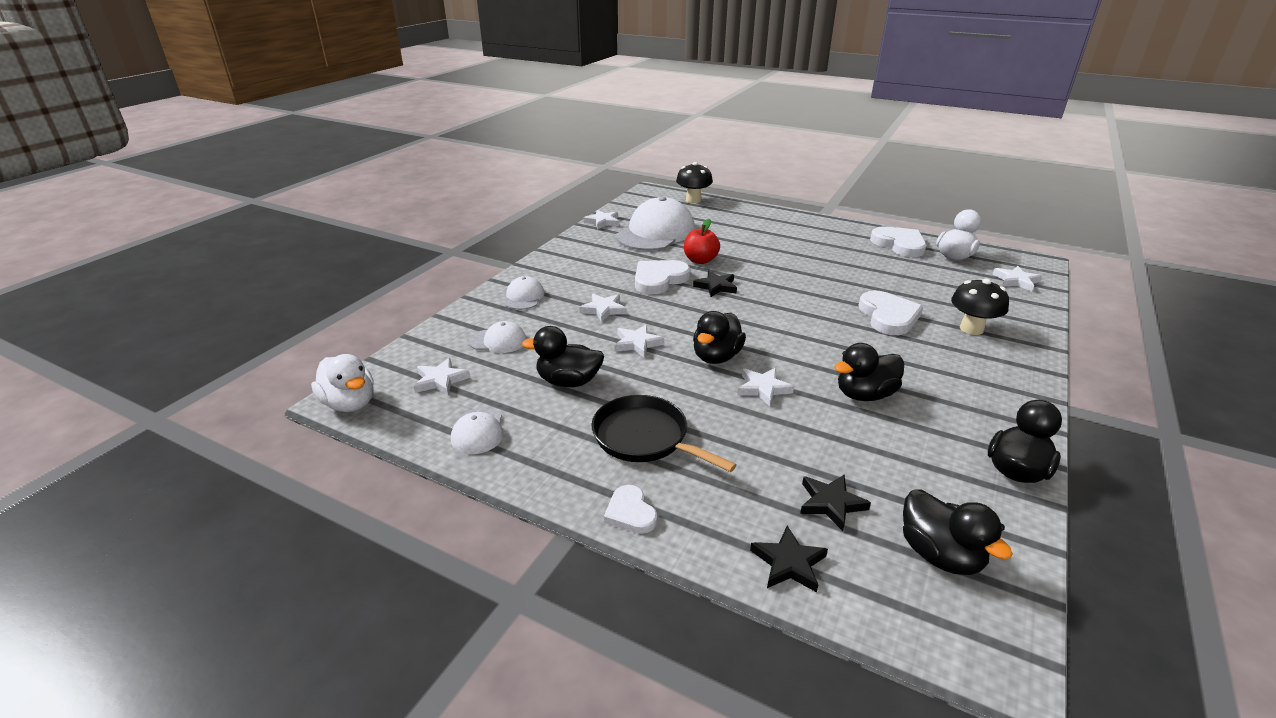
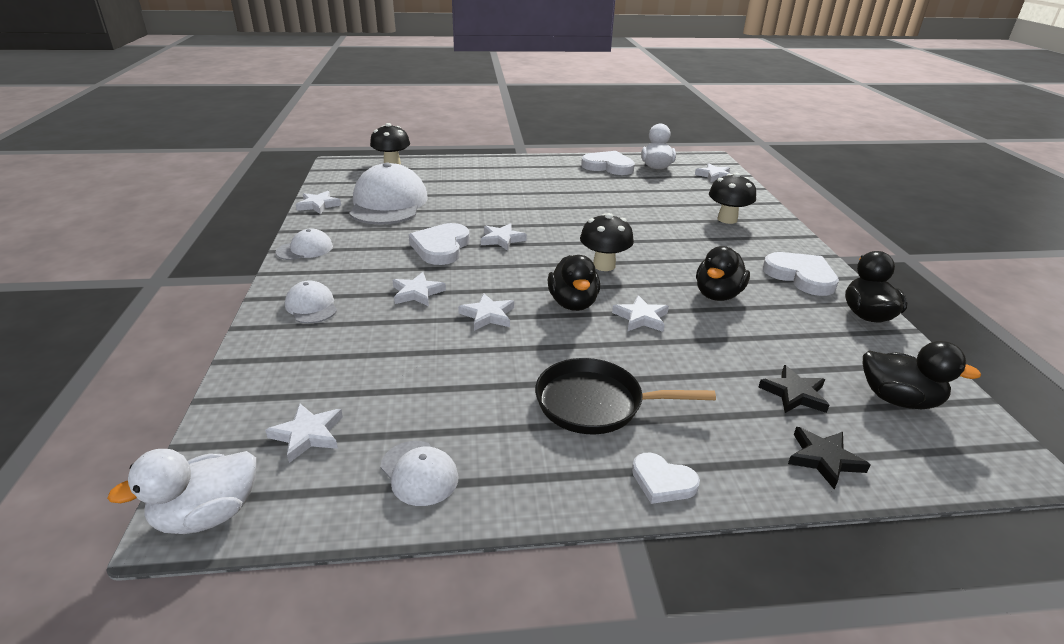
camera: 35 degrees left, 0 degrees up
white duck [311,354,374,412] -> white duck turned 135 degrees clockwise [107,449,256,534]
white cap [469,321,526,353] -> white cap moved to [275,229,333,260]
black duck [522,326,604,387] -> none
red apple [684,219,720,264] -> none
black star [693,271,737,297] -> white star [481,223,527,251]
white heart [858,291,923,335] -> white heart moved to [763,252,839,296]
none -> black mushroom [580,213,634,271]

